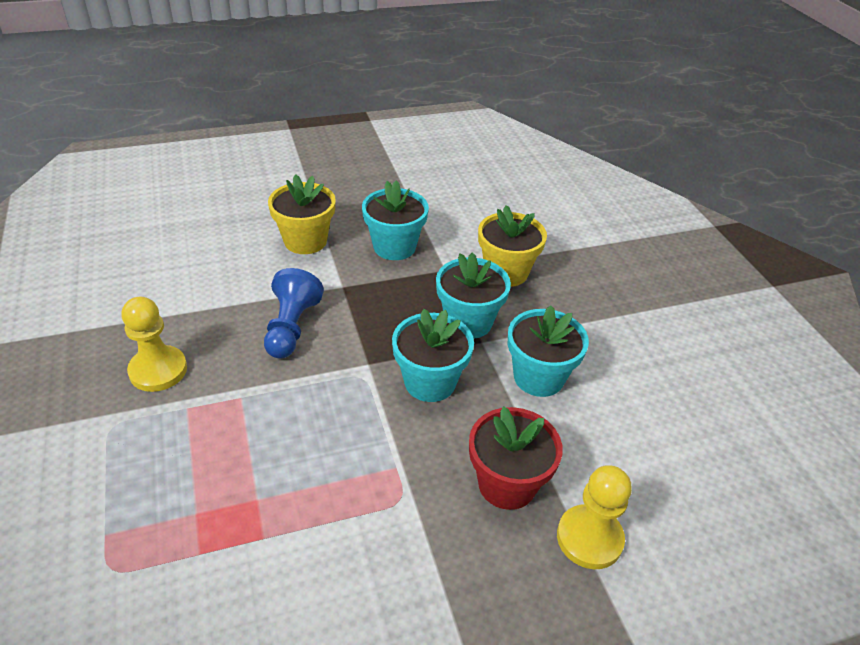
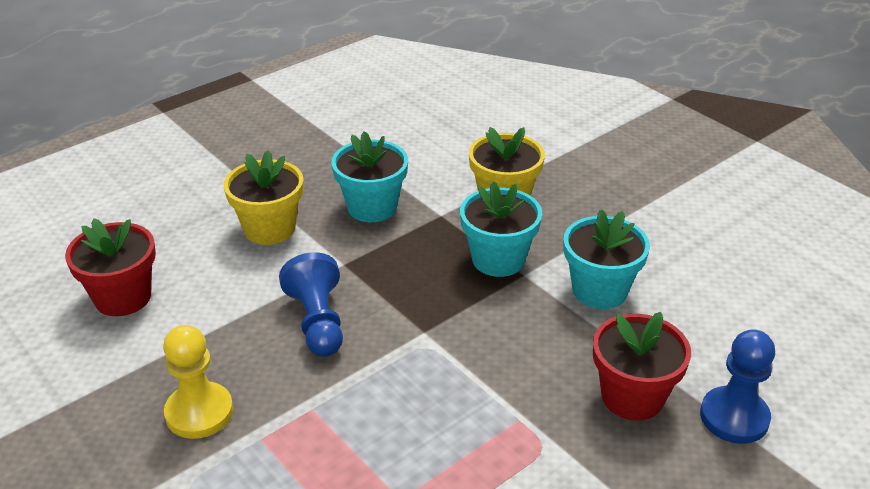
camera: 20 degrees left, 5 degrees down
turquoise flower pot [392,309,474,402] -> none
yellow pawn [557,465,632,569] -> blue pawn [700,329,775,444]
none -> red flower pot [65,218,156,316]

